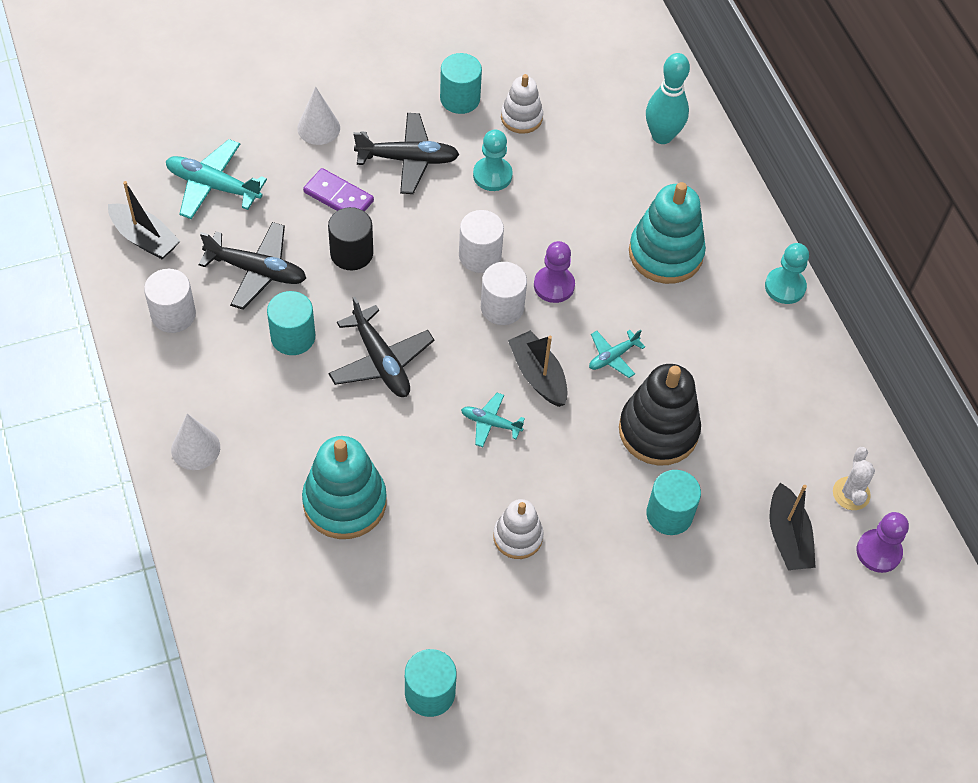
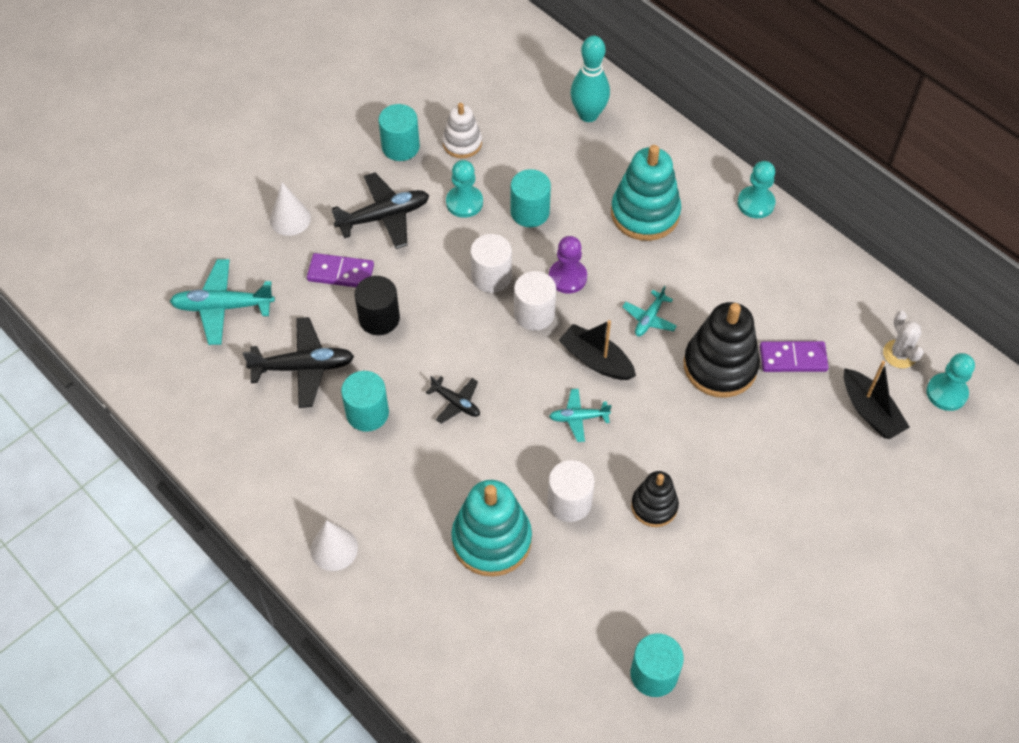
camera: 20 degrees left, 0 degrees up
black boat [108,181,180,259] -> none
white cylinder [144,269,196,333] -> white cylinder moved to [547,460,595,522]
black plane [328,297,434,397] -> black plane [426,376,480,424], size x0.57
white stacking toy [493,499,544,559] -> black stacking toy [631,471,679,527]
turquoise cylinder [646,470,701,535] -> turquoise cylinder moved to [511,169,551,227]
purple pawn [857,512,909,573] -> turquoise pawn [927,353,975,411]
none -> purple domino [760,341,829,372]

